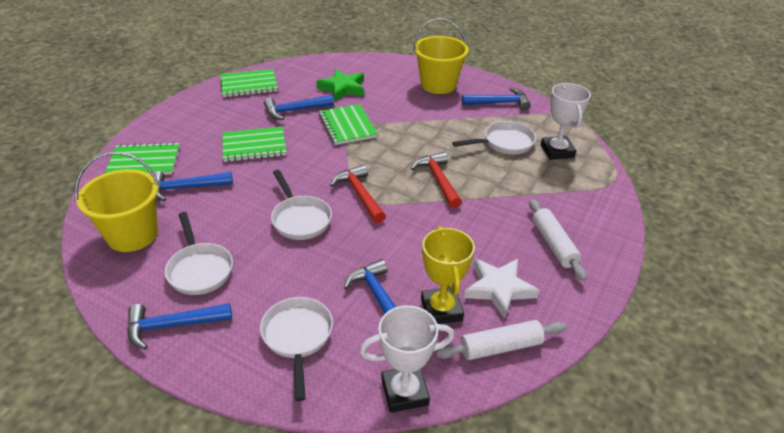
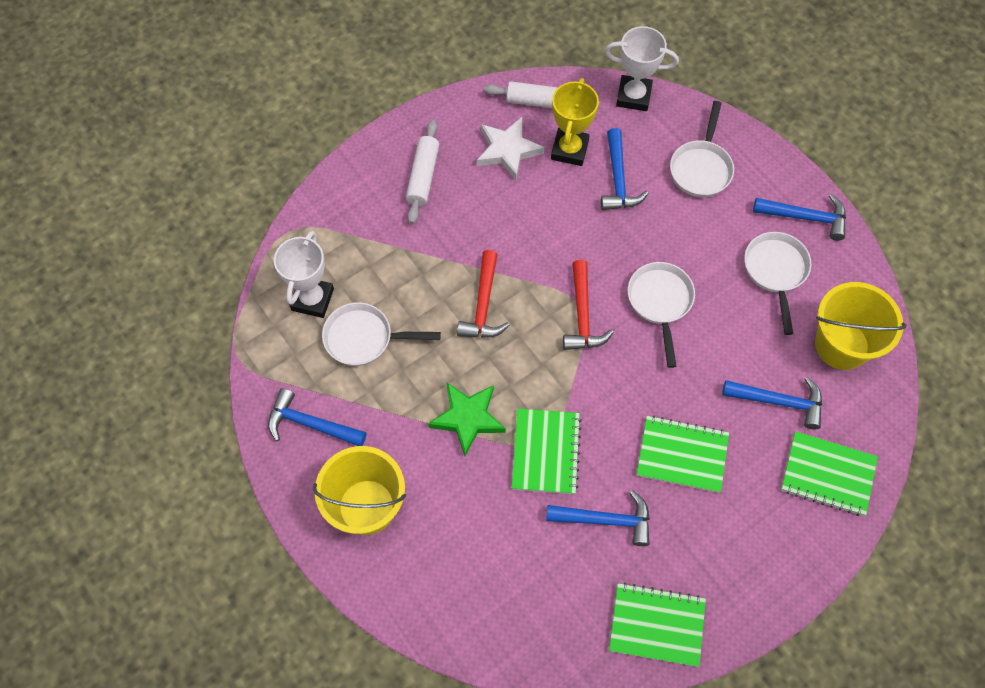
camera: 155 degrees left, 25 degrees up
green star [316,69,364,101] -> green star moved to [428,383,506,456]

